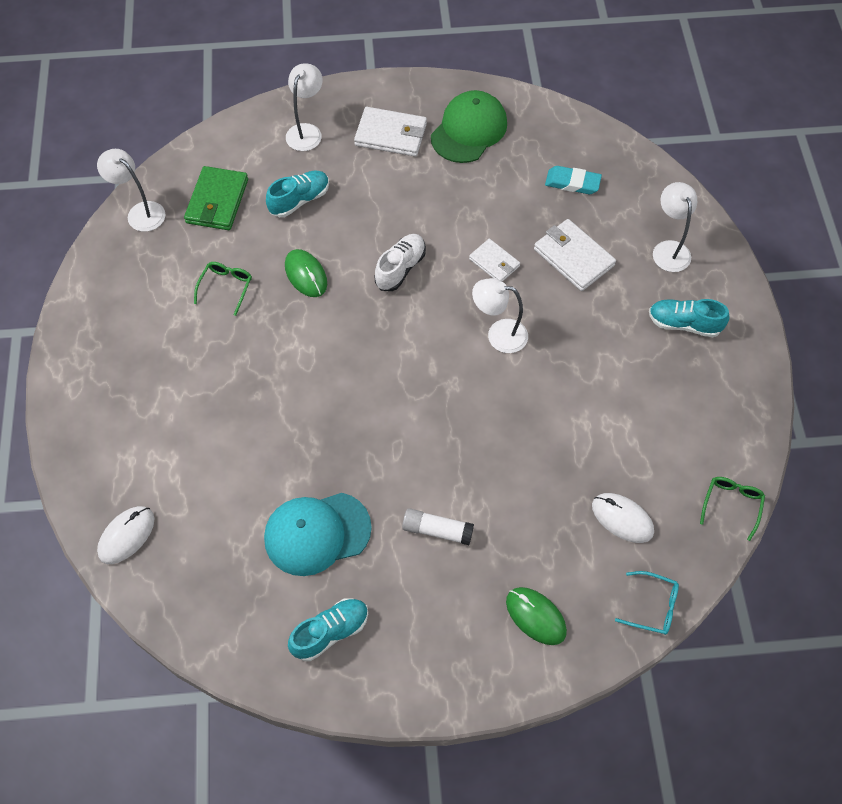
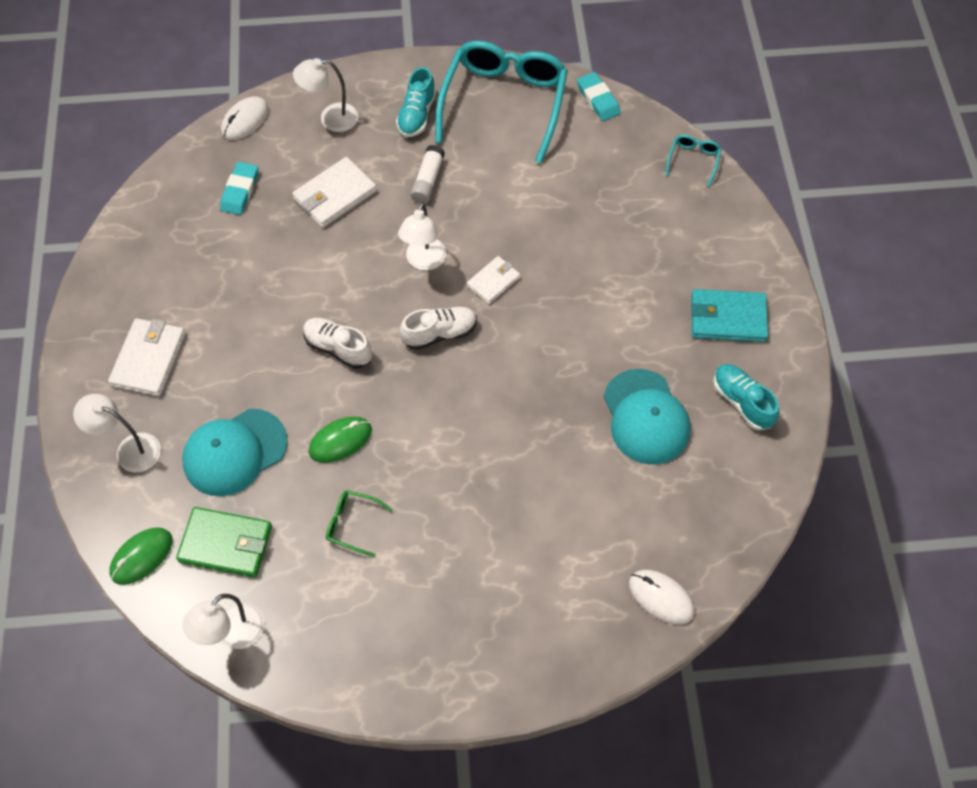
camera: 90 degrees left, 0 degrees up
turquoise shoe [266,170,329,217] -> turquoise cap [182,409,288,496]
white glue stick [402,508,474,545] -> white glue stick moved to [411,145,445,204]
green cap [431,90,507,163] -> none
white wallet [469,239,520,282] -> white wallet moved to [467,256,520,304]
green mouse [506,587,567,645] -> green mouse moved to [109,527,172,585]
white mouse [592,493,654,543] -> white mouse moved to [221,96,269,140]
green glasses [700,477,765,541] -> turquoise eraser [577,72,621,121]
none -> white shoe [400,307,477,350]
none -> turquoise glasses [435,41,568,164]
none -> turquoise wallet [691,289,768,342]

